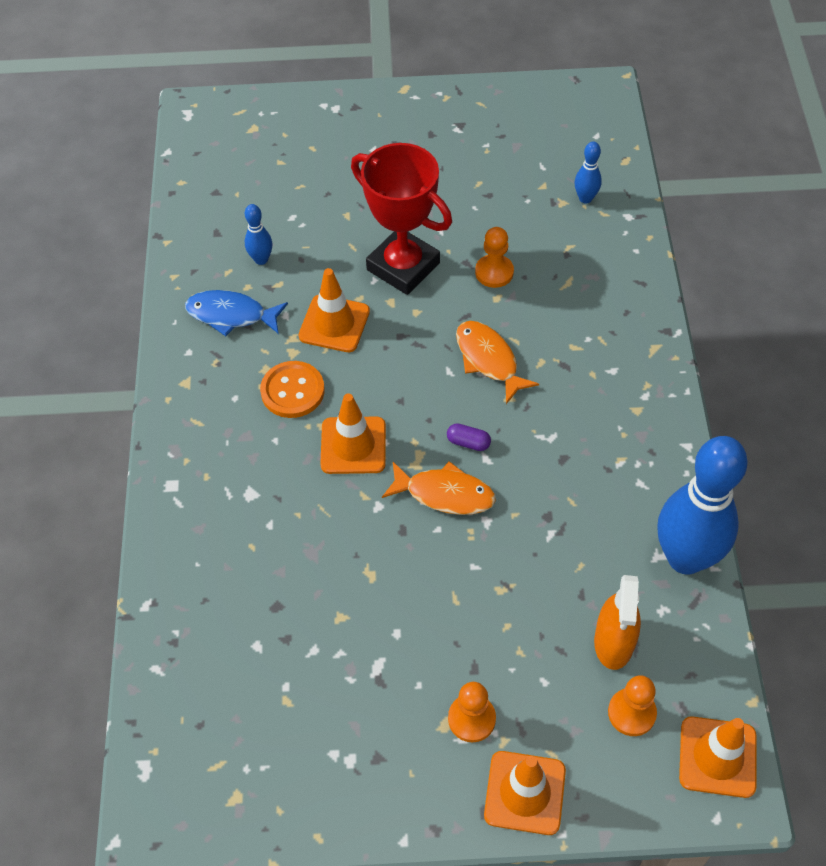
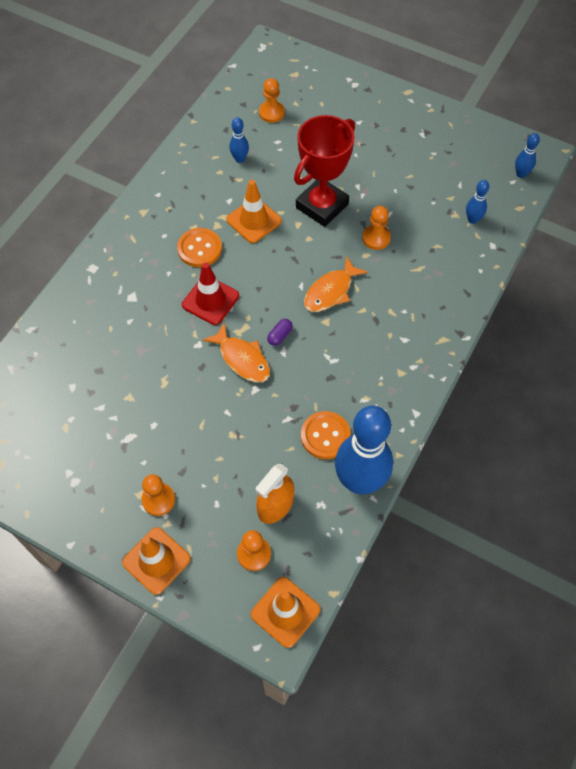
camera: 30 degrees right, 5 degrees up
blue fish [185,290,288,336] -> none
orange traffic cone [320,393,386,474] -> red traffic cone [182,263,239,325]
red trophy [351,143,452,295] -> red trophy turned 60 degrees clockwise [294,115,355,227]
purple capsule [447,423,491,451] -> purple capsule turned 75 degrees clockwise [267,319,293,346]
orange fish [456,321,539,404] -> orange fish turned 135 degrees counterclockwise [304,256,368,312]
none -> orange pawn [259,78,285,123]
none -> orange button [301,411,351,459]
none -> blue bowling pin [515,133,540,178]

